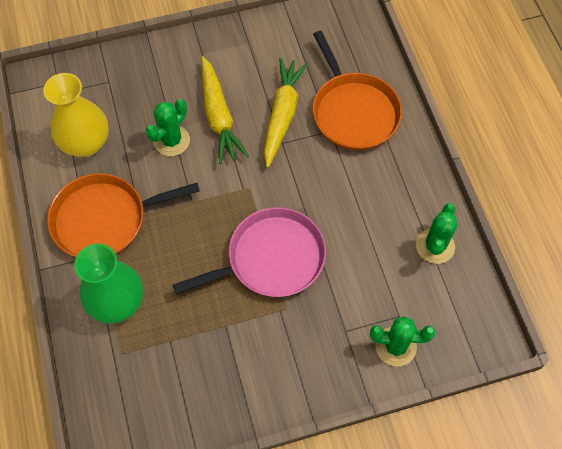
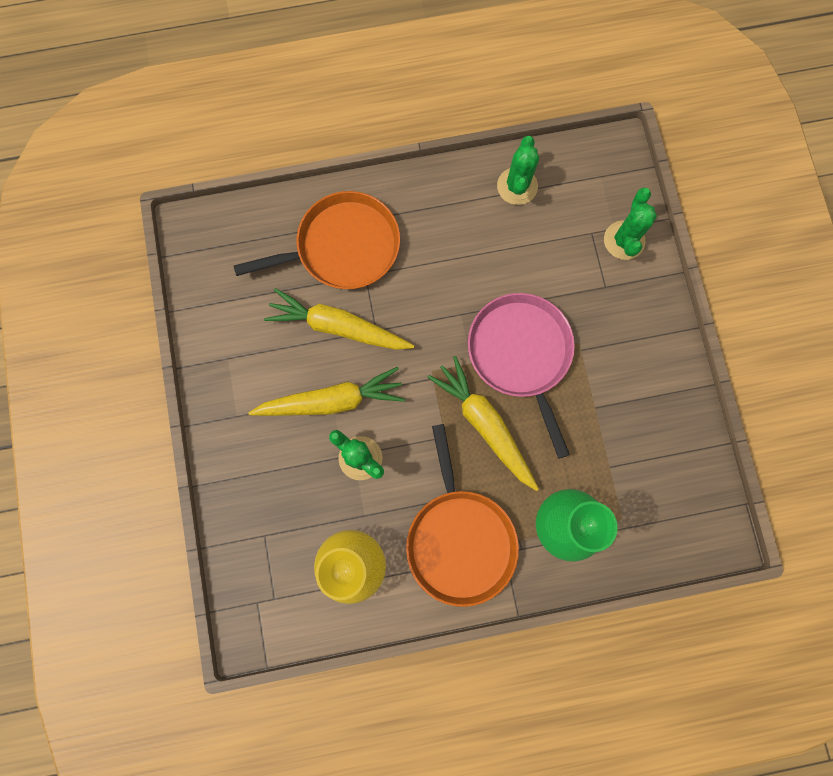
camera: 85 degrees left, 15 degrees up
green cactus [416,203,457,264] -> green cactus turned 75 degrees clockwise [497,136,539,205]
none -> yellow carrot [427,356,539,491]

